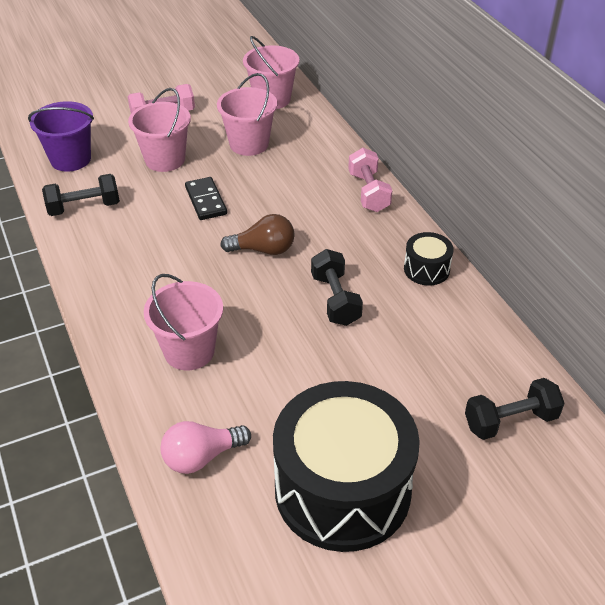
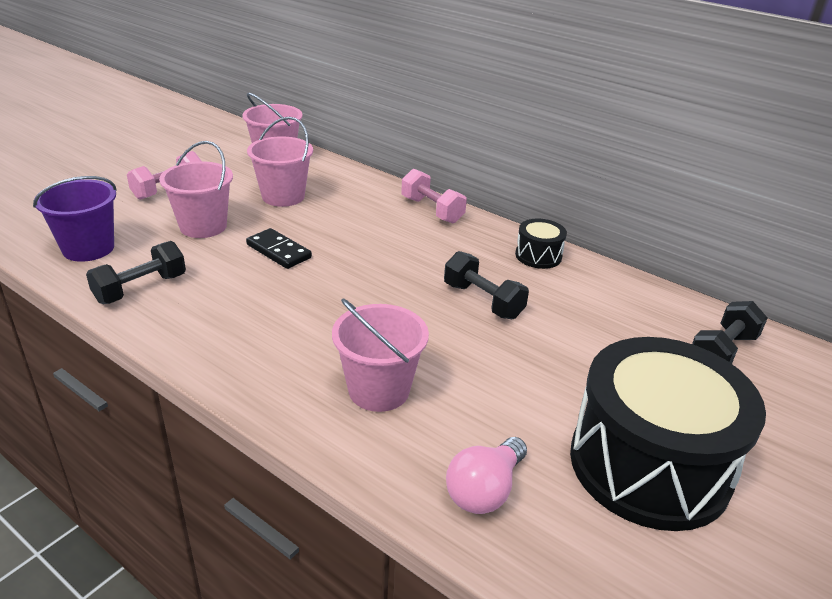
camera: 30 degrees left, 10 degrees down
brown light bulb [220,214,295,255] -> none

